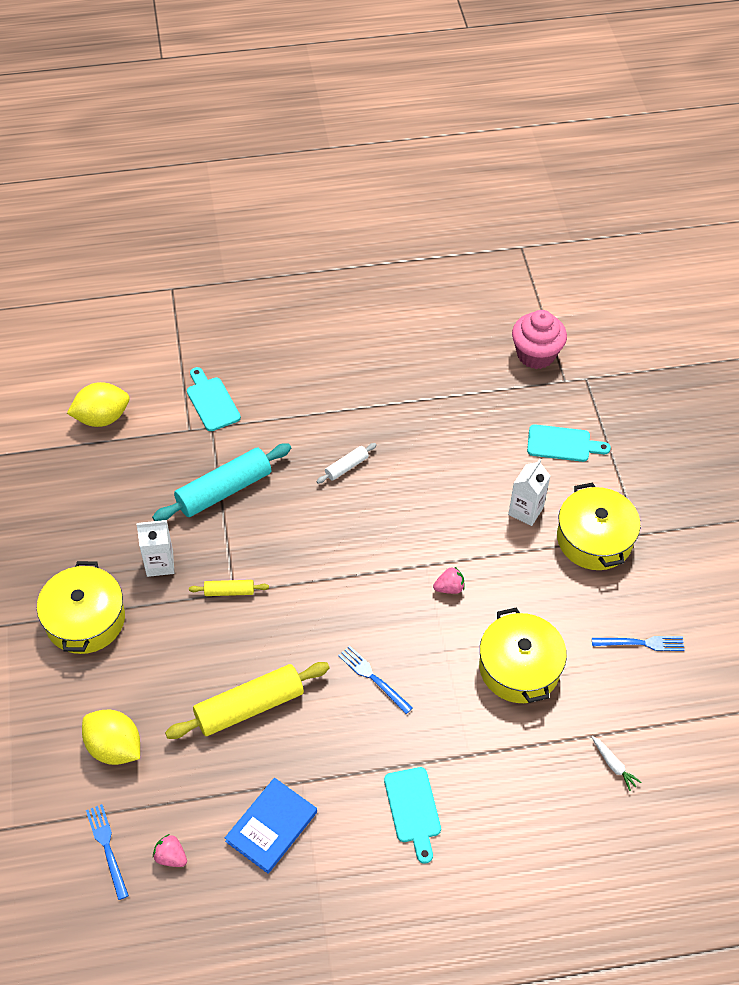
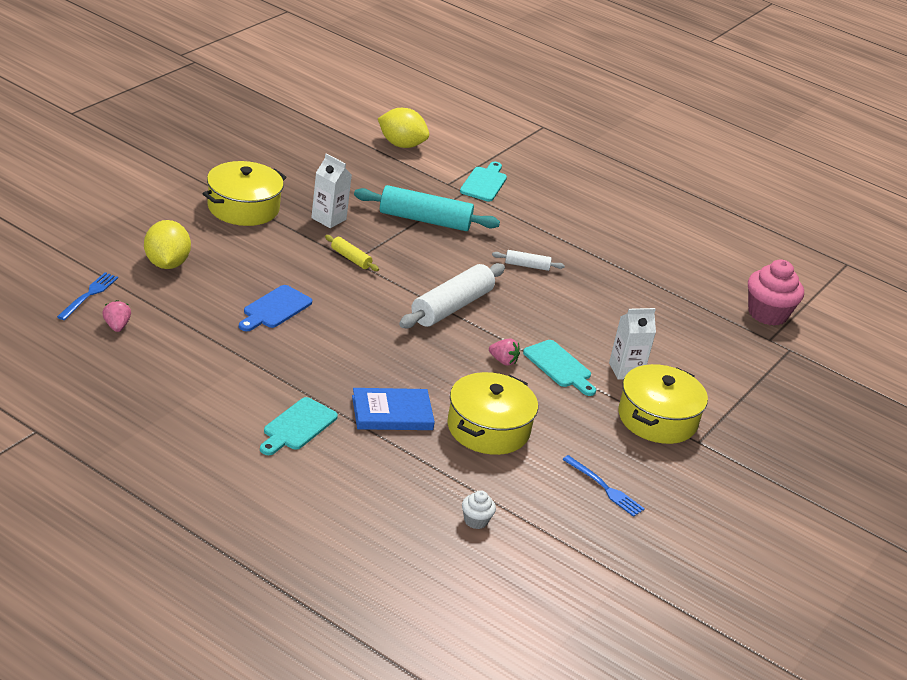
camera: 40 degrees right, 20 degrees down
yellow rolling pin [165,662,330,739] -> blue cutting board [239,285,312,331]
blue book [225,778,317,874] -> blue book moved to [352,388,435,430]
blue fork [338,646,413,714] -> none
turquoise cutting board [527,424,611,462] -> turquoise cutting board moved to [523,340,596,396]
white carrot [591,736,642,791] -> white cupcake [462,490,496,529]
none -> white rolling pin [399,263,505,328]

